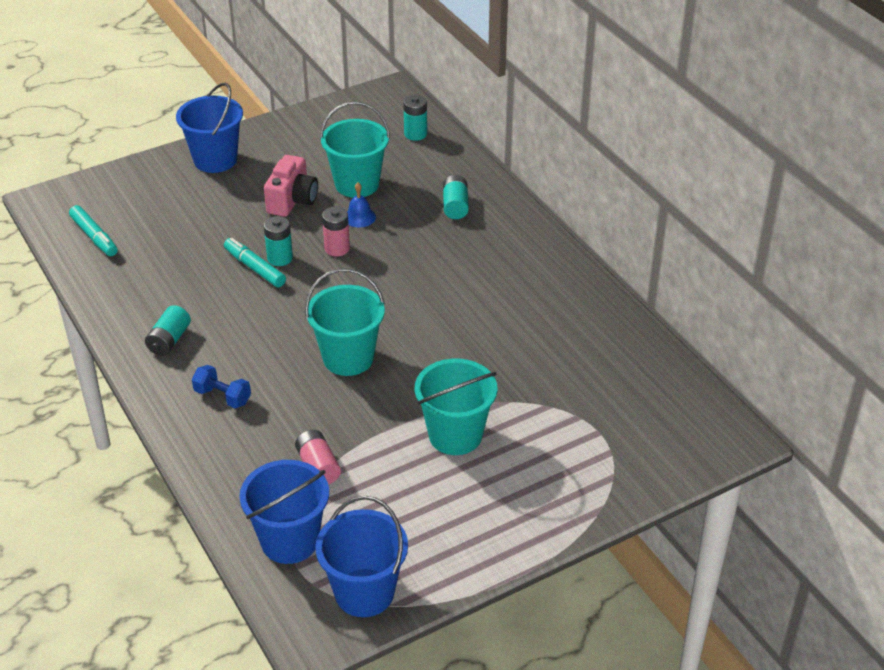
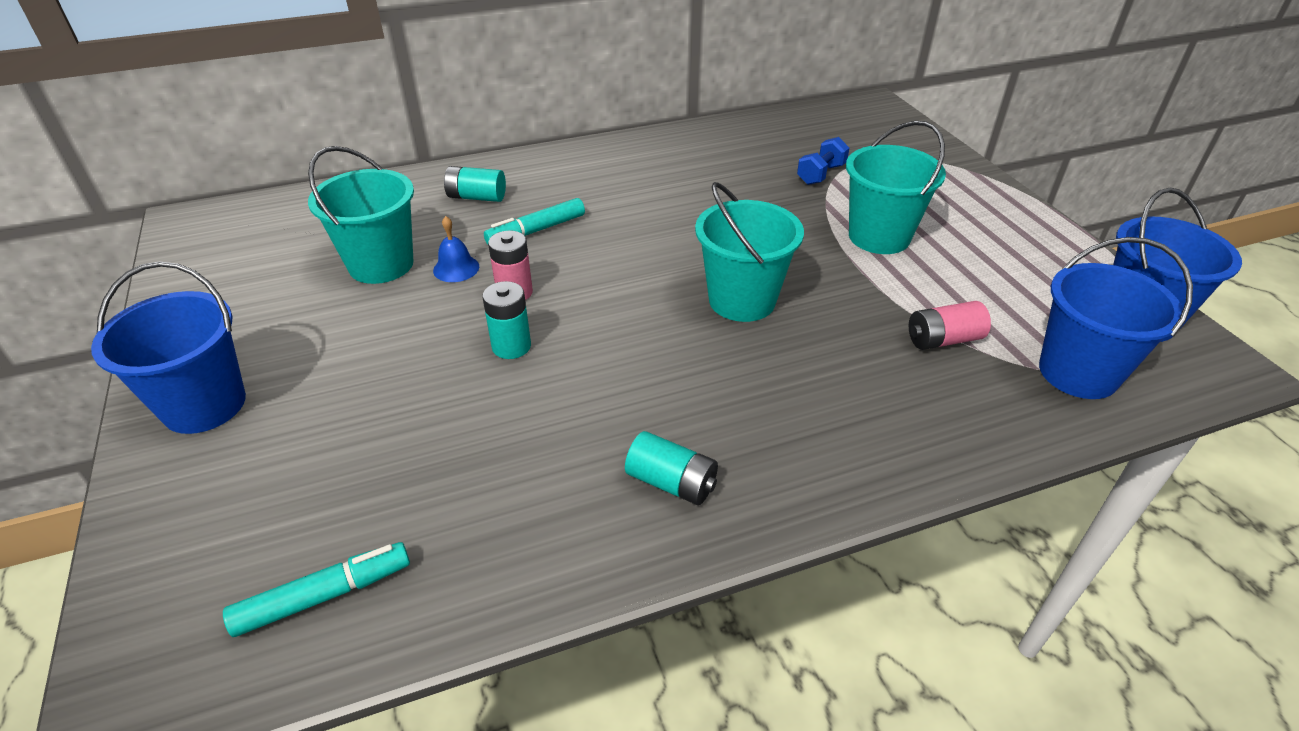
camera: 80 degrees left, 0 degrees up
blue dumbbell [192,365,251,408] -> blue dumbbell moved to [797,137,849,185]
turquoise marker [224,238,286,287] -> turquoise marker moved to [484,198,585,244]
pink camera [264,155,318,217] -> none
turquoise battery [403,95,427,141] -> none

